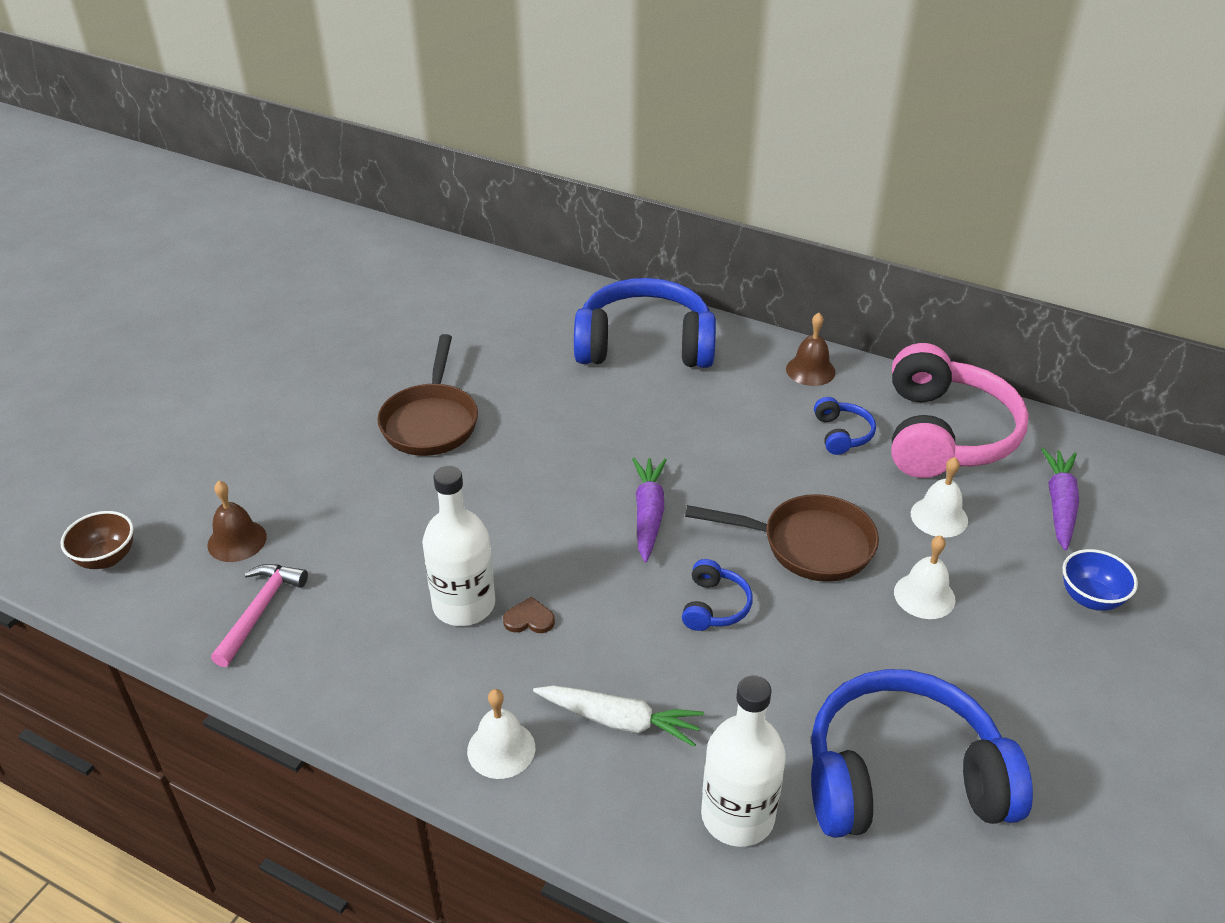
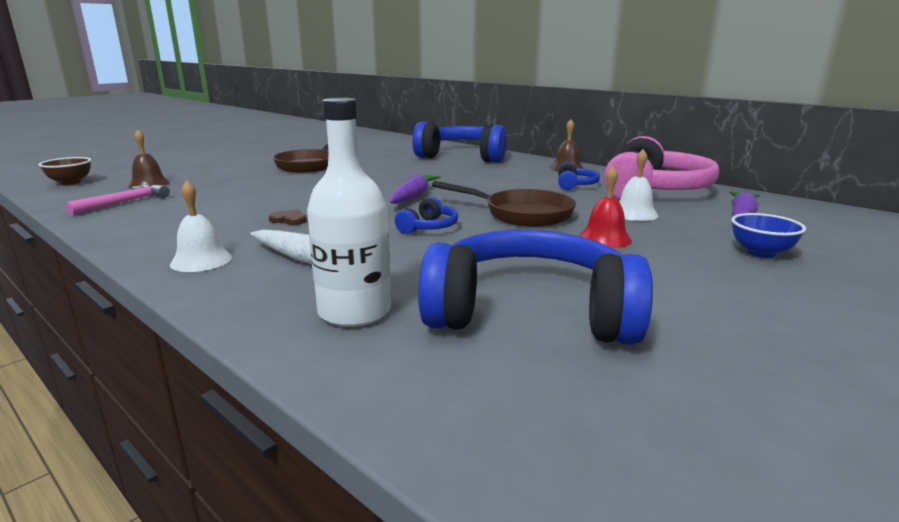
camera: 15 degrees right, 20 degrees down
white bottle [422,466,495,626] -> none
white bell [894,535,955,619] -> red bell [579,166,632,248]

